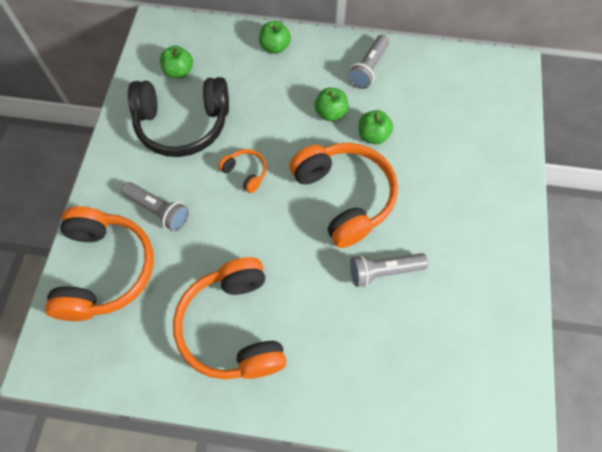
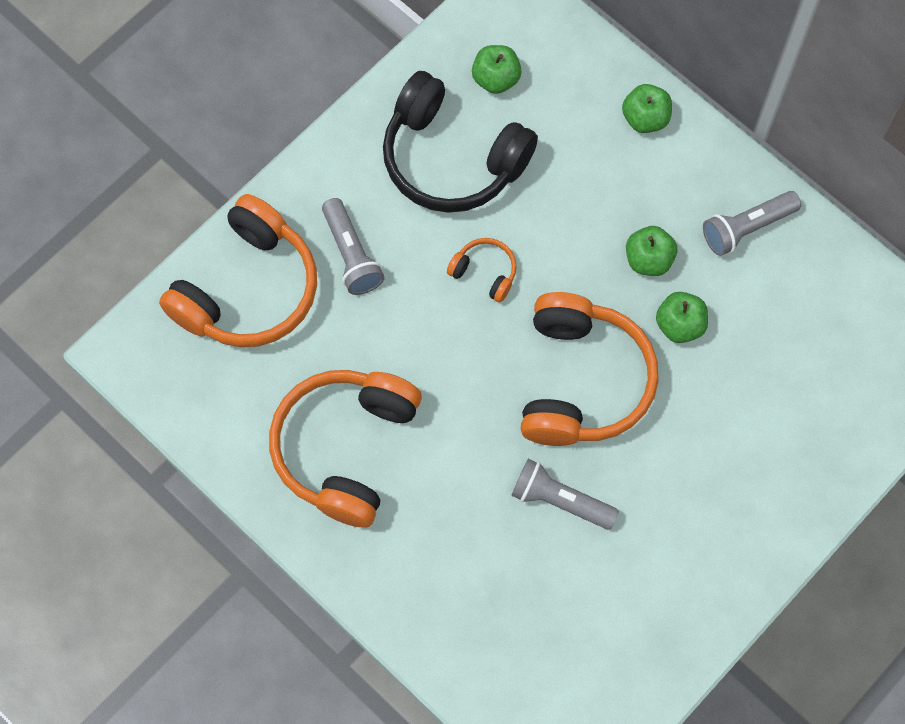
camera: 35 degrees right, 5 degrees up
orange headphones [218,149,267,193] -> orange headphones turned 45 degrees counterclockwise [447,238,517,302]

